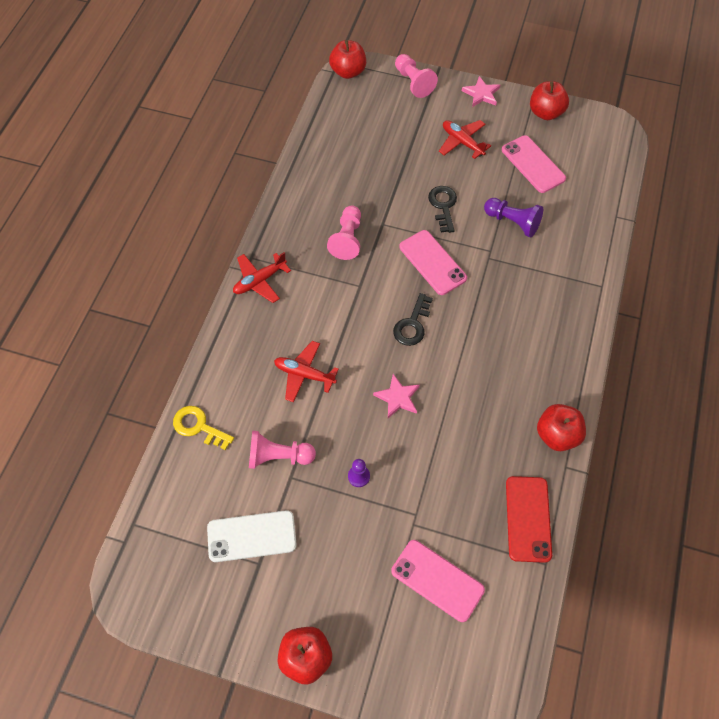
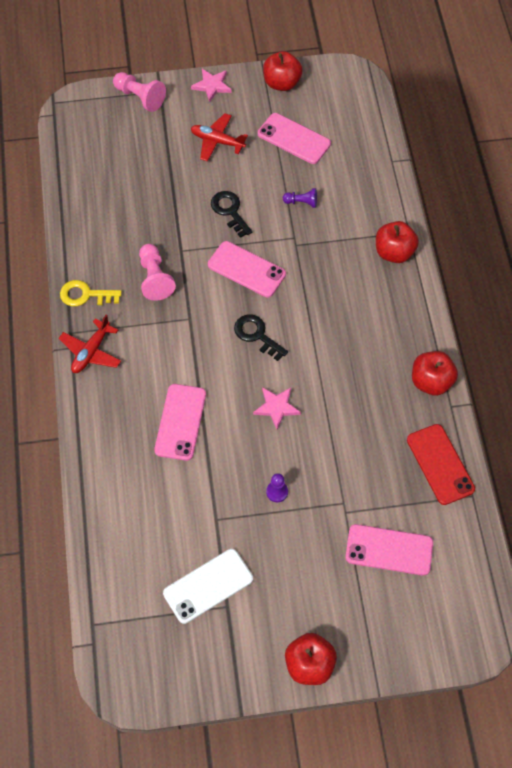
camera: 25 degrees left, 0 degrees up
yellow key [173,406,234,450] -> yellow key moved to [60,280,122,306]
pink pawn [249,430,316,469] -> none
red plane [274,341,339,402] -> pink phone [154,384,206,461]
red apple [329,40,366,79] -> red apple moved to [376,221,419,263]
black key [393,293,433,346] -> black key turned 135 degrees clockwise [234,314,288,361]
purple pawn [484,198,543,238] -> purple pawn [283,188,317,208], size x0.59

